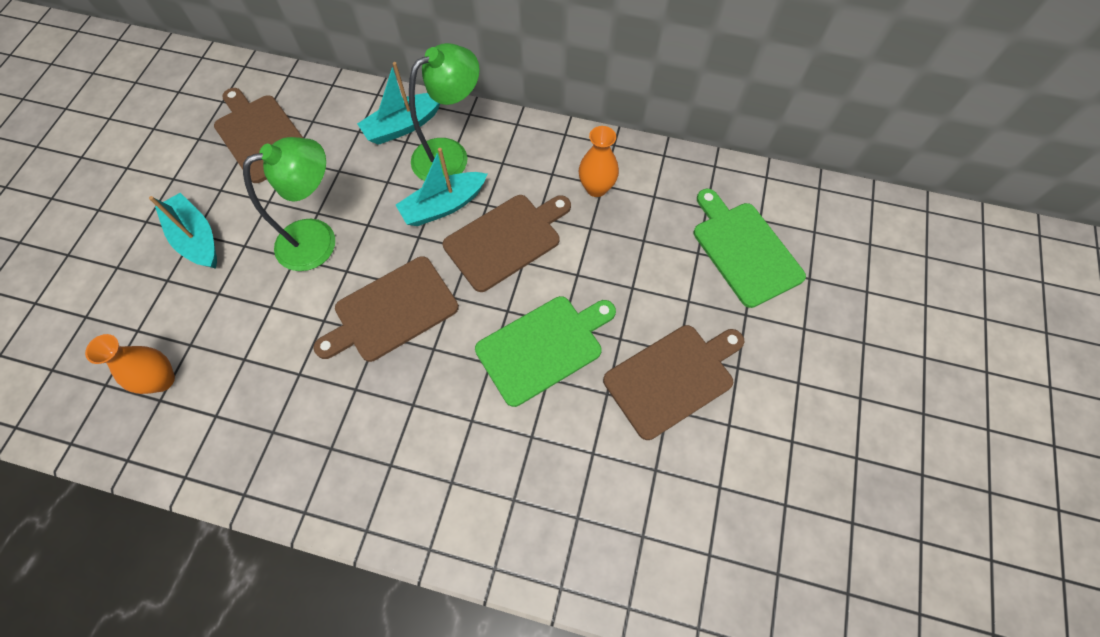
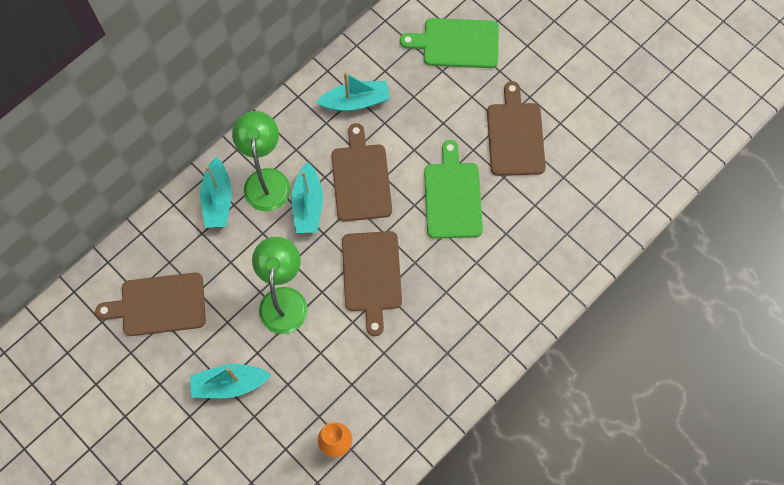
camera: 60 degrees left, 5 degrees up
orange vase [579,126,619,197] -> turquoise boat [316,72,390,111]

